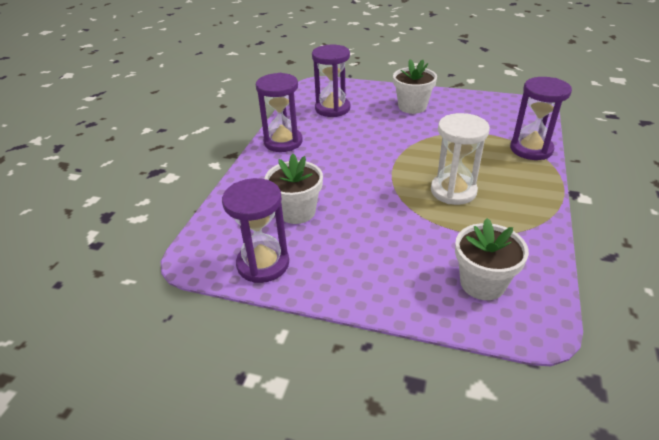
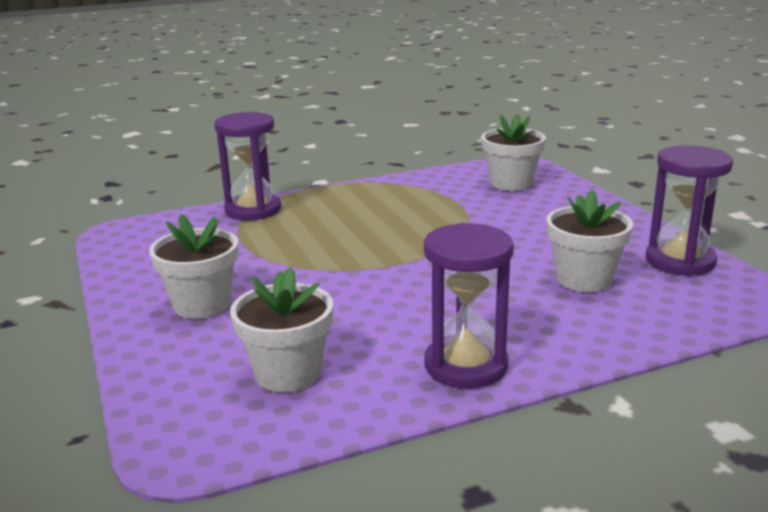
camera: 130 degrees left, 15 degrees down
purple hourglass [312,45,350,117] -> white flower pot [230,267,333,392]
white hourglass [431,113,490,205] -> none

